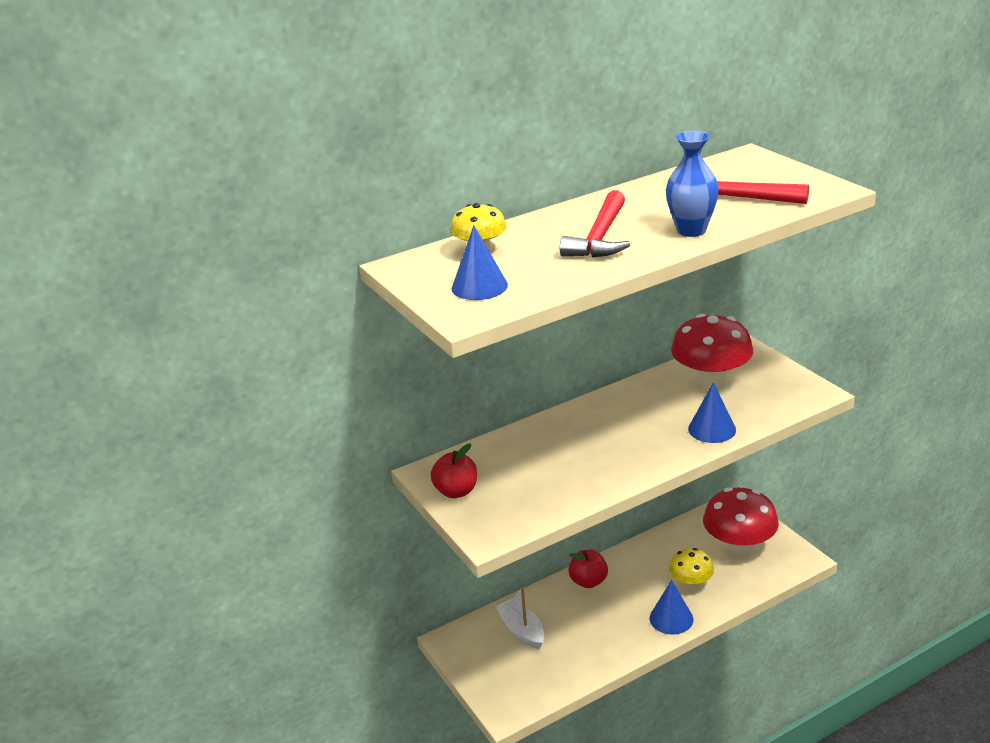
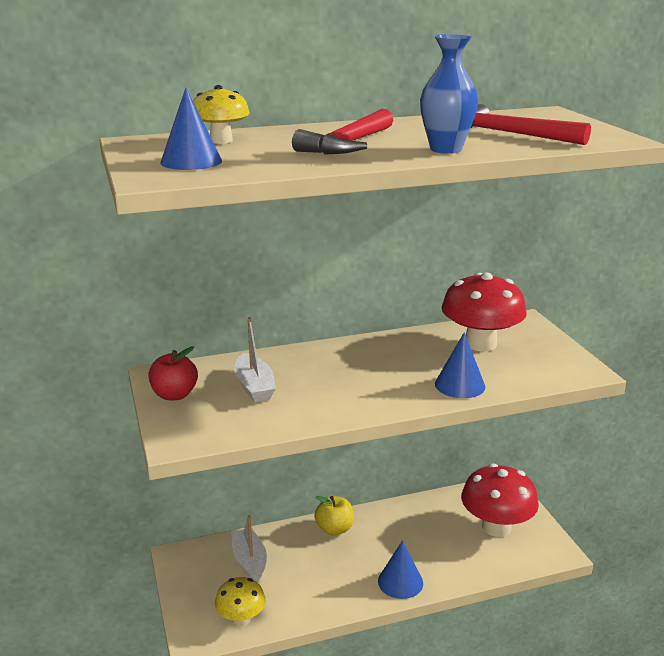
camera: 10 degrees right, 5 degrees down
red apple [568,550,608,588] -> yellow apple [314,496,354,535]
yellow mushroom [669,548,714,590] -> yellow mushroom moved to [215,577,266,626]
none -> white boat [234,317,276,403]

